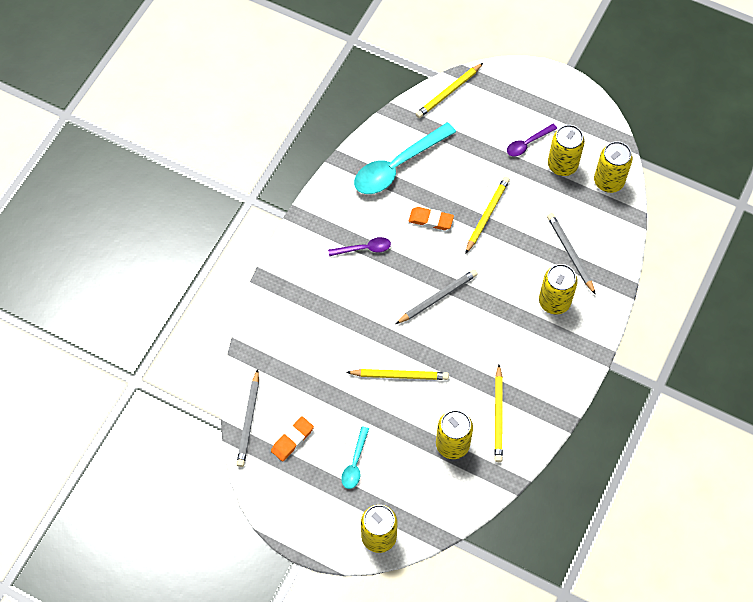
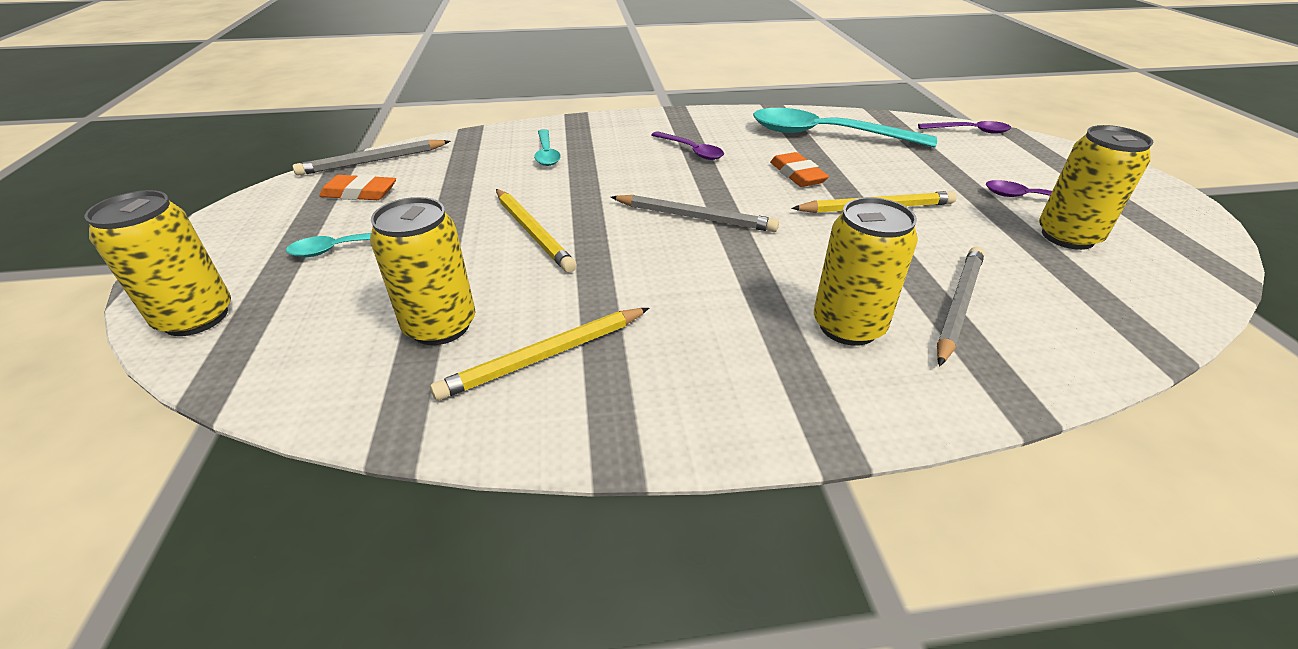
camera: 55 degrees right, 25 degrees down
yellow pencil [416,63,483,118] -> purple spoon [918,121,1011,133]
yellow can [594,141,633,193] -> none
none -> turquoise spoon [534,129,561,166]

